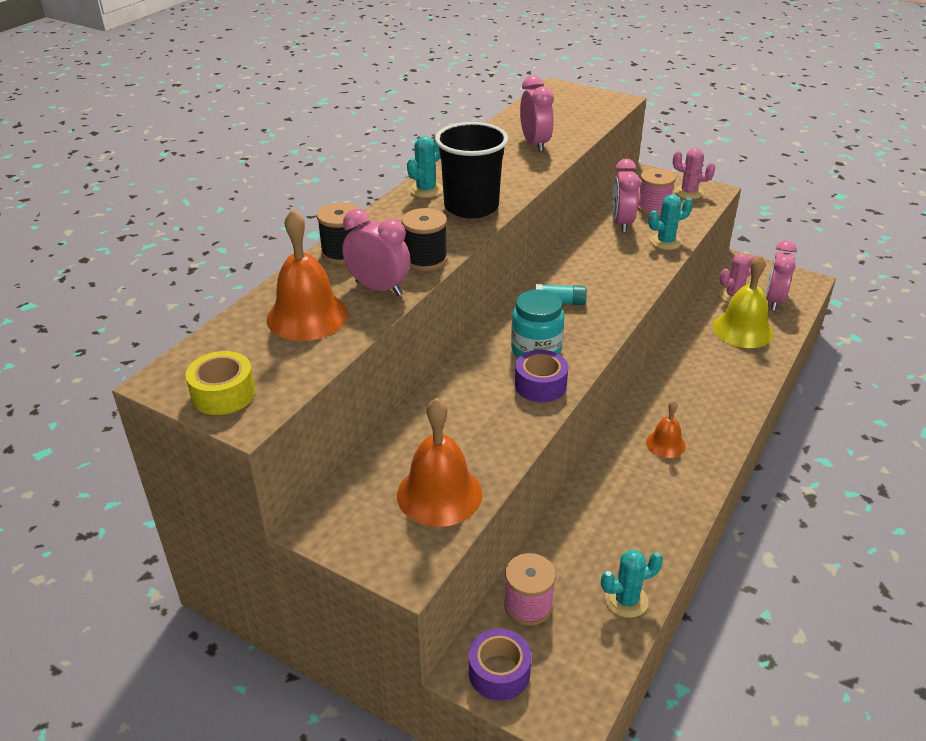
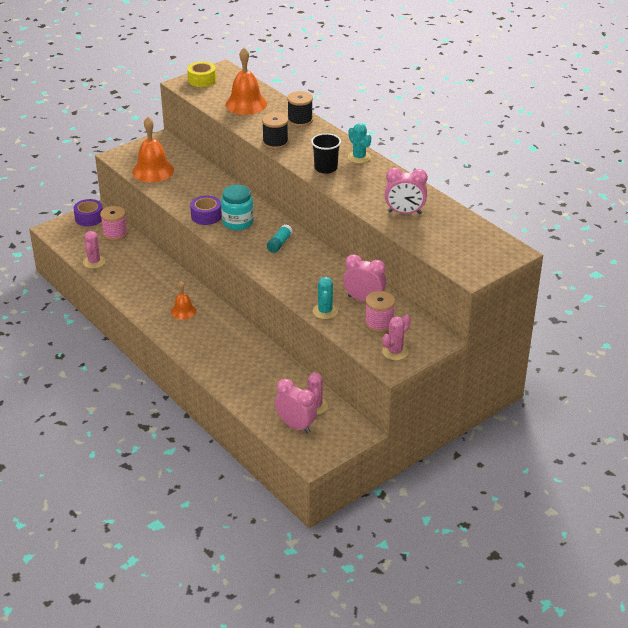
camera: 110 degrees right, 0 degrees up
pink clock [342,209,411,296] -> none
black cup [435,122,508,219] -> black cup [311,133,341,174], size x0.64
turquoise cactus [601,550,663,618] -> pink cactus [83,231,105,268]
yellow bell [713,255,773,348] -> none

